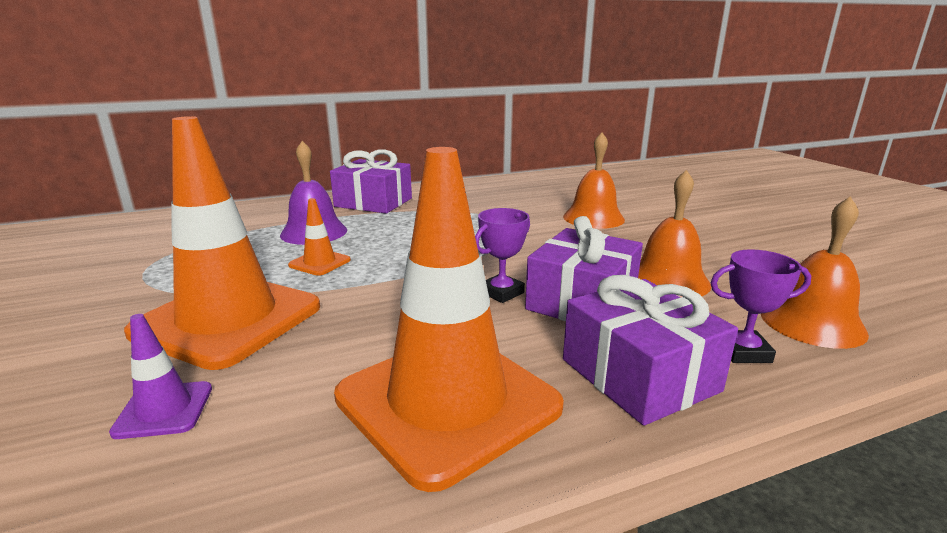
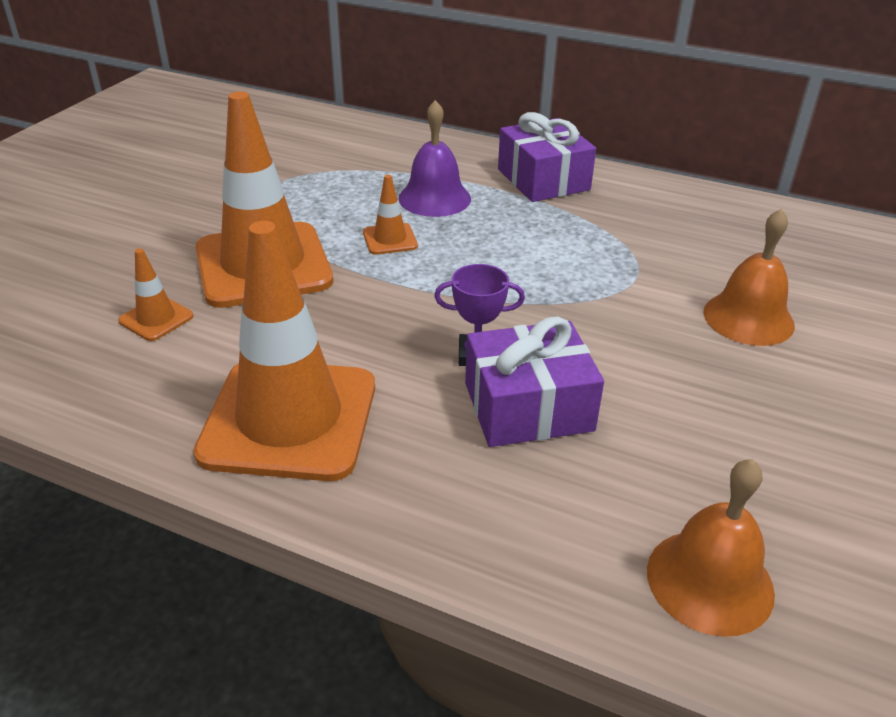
camera: 45 degrees right, 15 degrees up
purple traffic cone [109,314,212,439] -> orange traffic cone [118,248,194,341]
purple gift [563,275,738,426] -> none
orange bell [638,170,711,297] -> none
purple trophy [710,249,811,363] -> none

